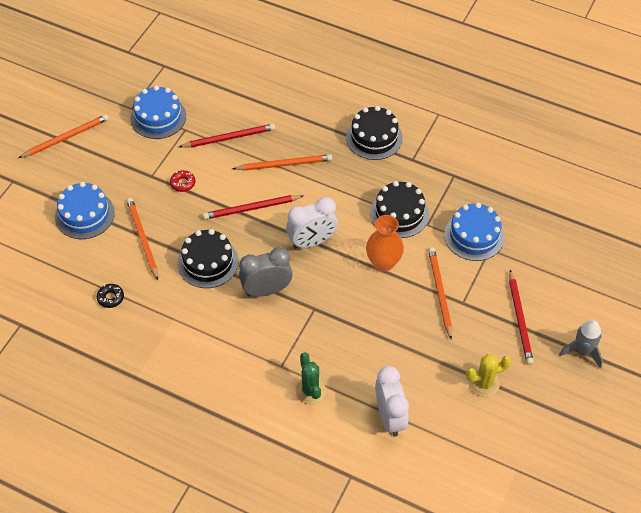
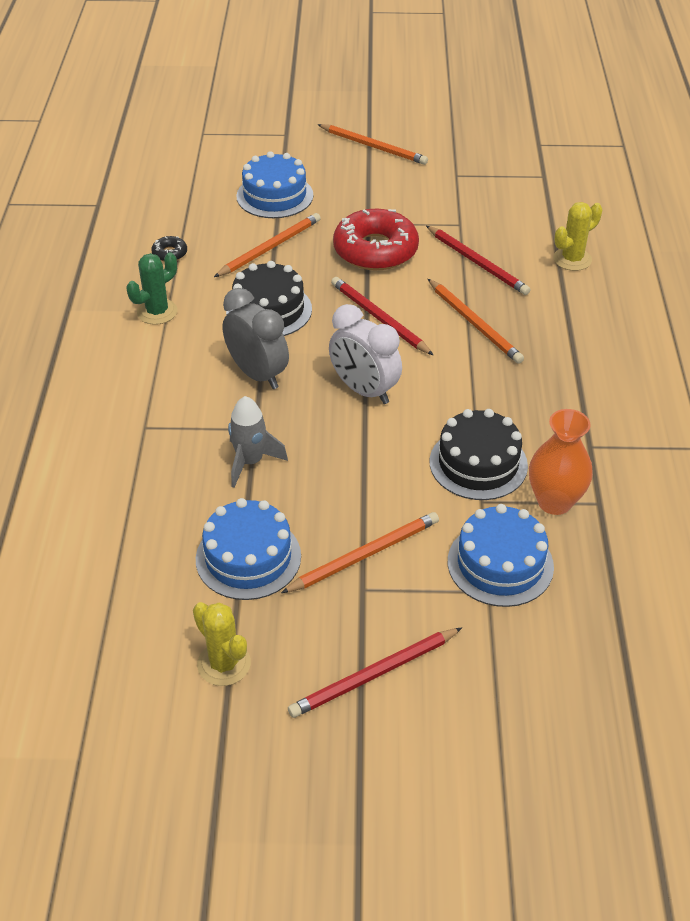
camera: 65 degrees right, 10 degrees down
blue cake [131,85,186,139] -> blue cake moved to [196,498,301,600]
red donut [170,170,195,192] -> red donut [333,209,419,270], size x2.40
green cactus [295,352,326,404] -> green cactus moved to [127,252,177,325]
black cake [346,106,403,160] -> none
orange vase [366,215,404,272] -> orange vase moved to [529,409,593,515]
white clock [375,366,409,437] -> none
grey rocket [559,320,603,369] -> grey rocket moved to [228,396,288,488]
none -> yellow cactus [553,202,602,271]

